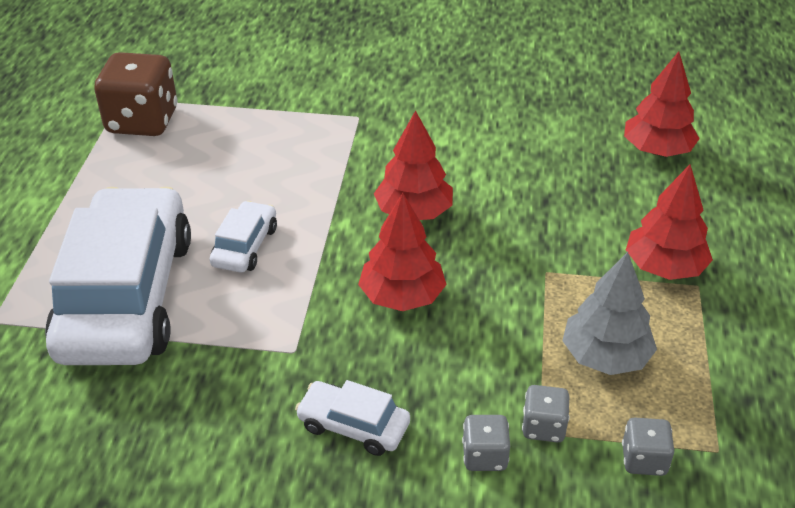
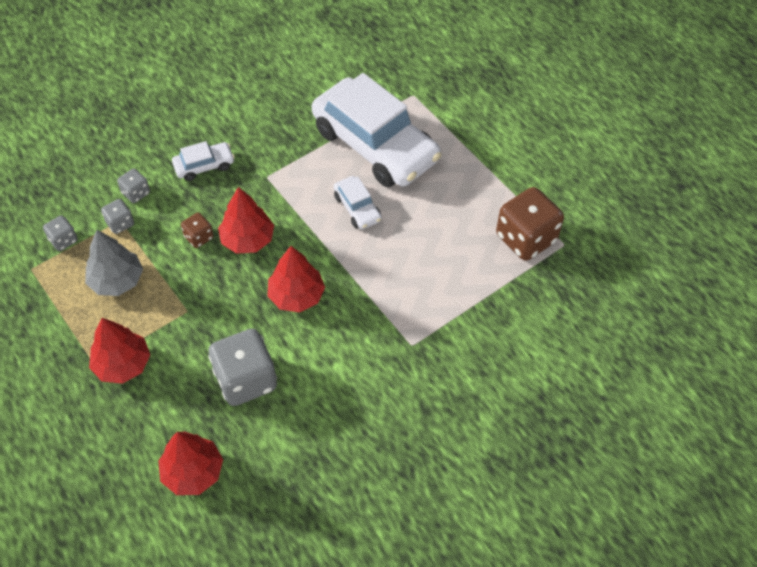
camera: 135 degrees right, 15 degrees up
none -> brown dice [181,212,214,248]
none -> grey dice [208,329,277,406]

